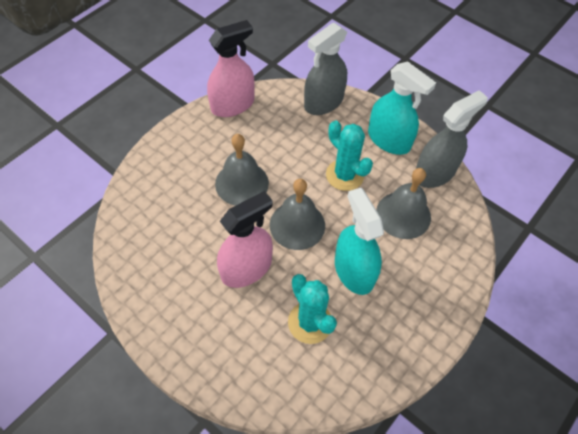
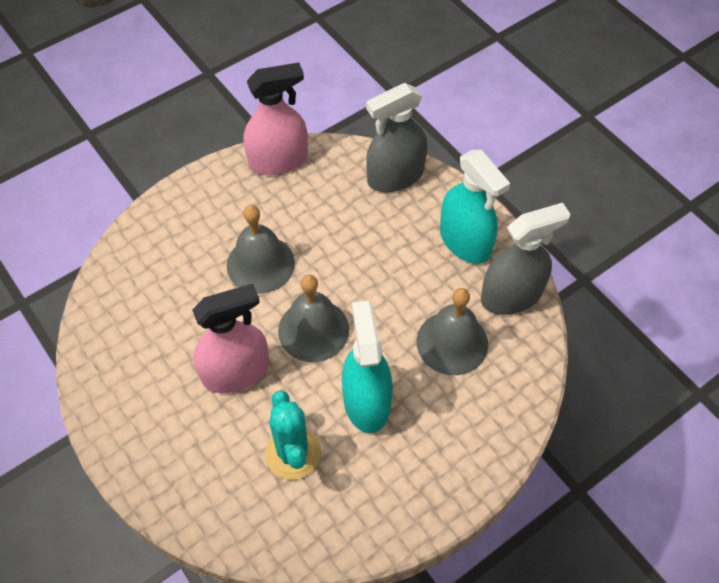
camera: 15 degrees right, 0 degrees up
turquoise cactus [326,120,373,191] -> none

